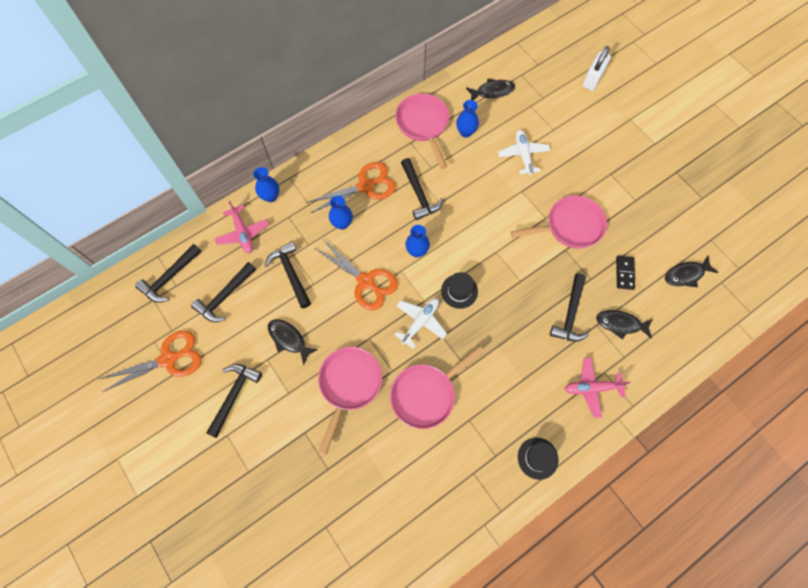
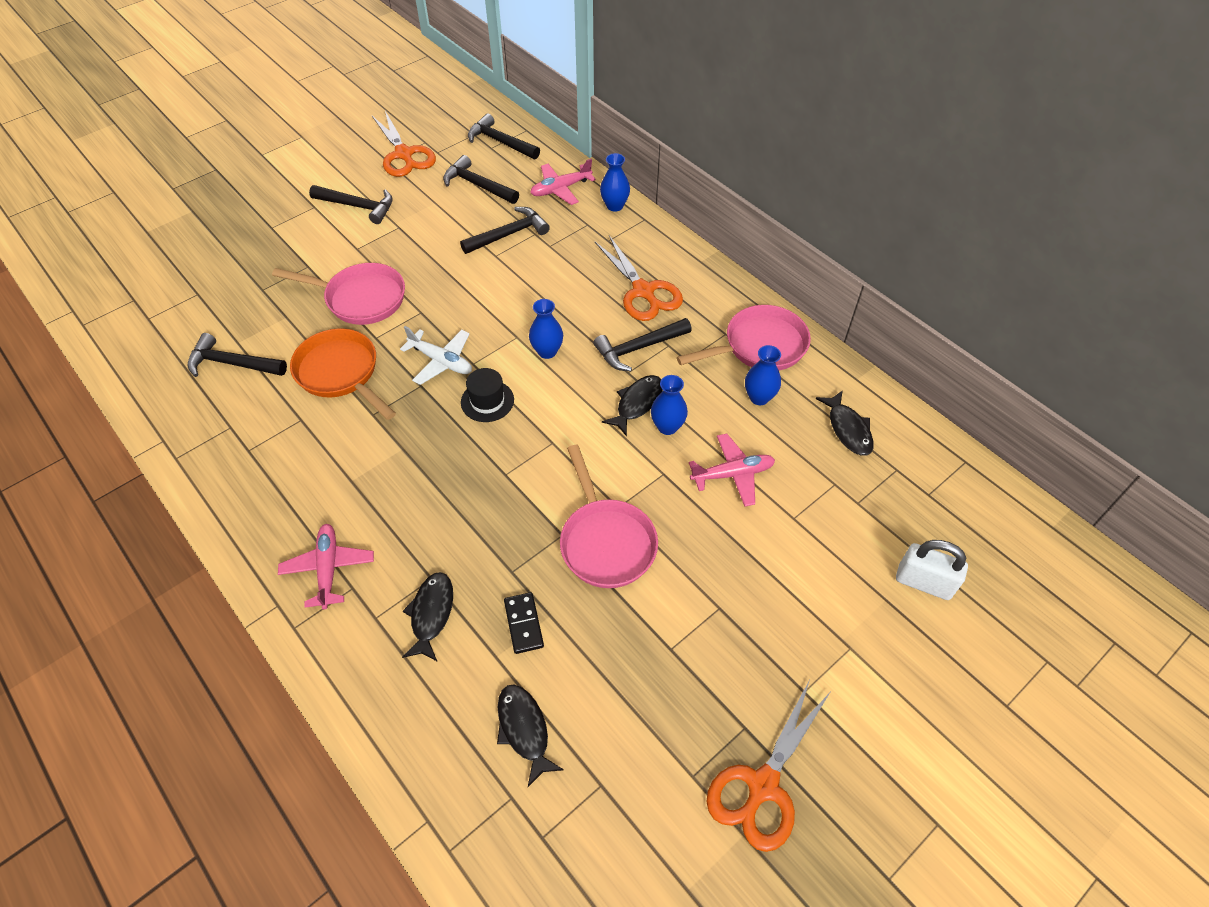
camera: 85 degrees right, 15 degrees down
black fish [268,319,318,365] -> black fish moved to [602,375,663,436]
orange scissors [315,239,398,310] -> orange scissors moved to [706,680,831,852]
blue vase [329,196,353,230] -> blue vase moved to [651,375,688,435]
pink pan [390,346,485,429] -> orange pan [290,328,396,420]
white plane [498,130,550,176] -> pink plane [689,434,775,507]
black hat [518,438,558,480] -> none
black hammer [550,274,589,342] -> black hammer moved to [187,333,287,377]
black domino [616,256,635,290] -> black domino turned 75 degrees clockwise [504,592,544,654]

